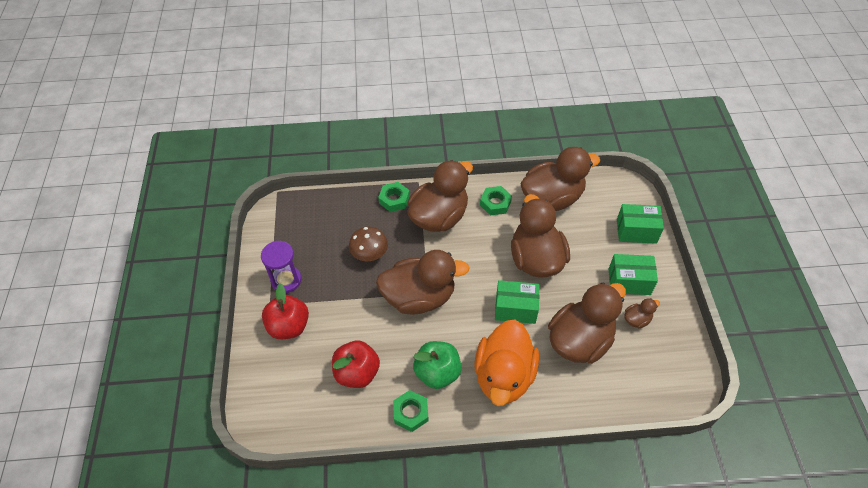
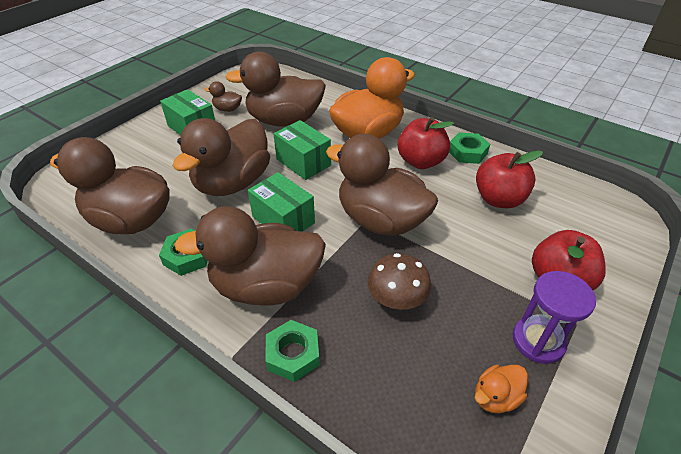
camera: 140 degrees left, 10 degrees down
green apple [413,341,462,389] -> red apple [398,117,454,169]
green box [617,204,664,244] -> green box moved to [248,172,315,231]
none -> orange duck [475,364,528,413]

